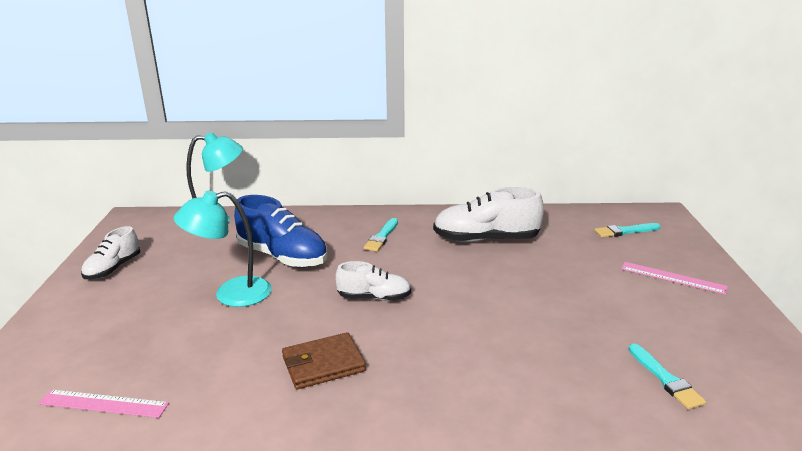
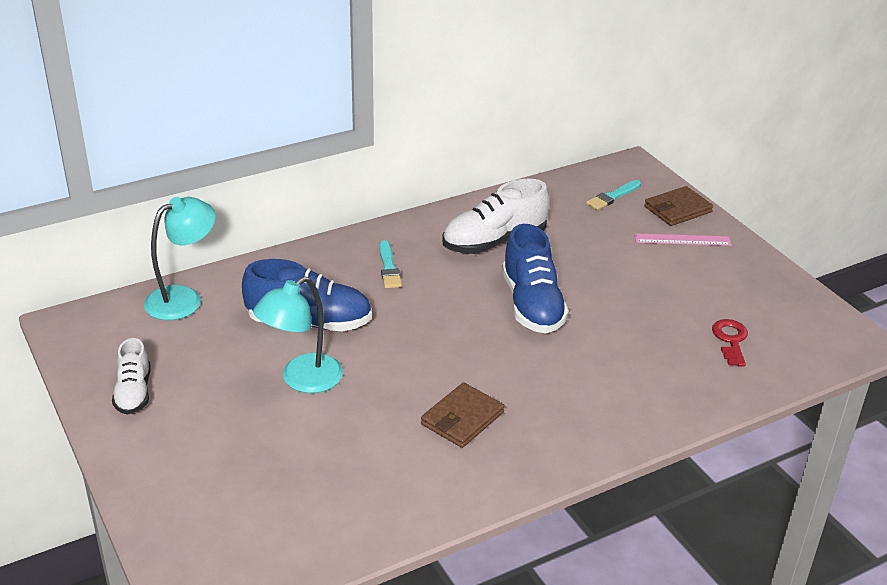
camera: 30 degrees left, 10 degrees up
pink ruler [38,389,169,418] -> none
white shoe [335,261,411,301] -> none
turquoise brush [628,344,706,409] -> red key [712,319,748,366]
none -> blue shoe [502,224,569,334]
none -> brown wallet [644,186,713,226]

